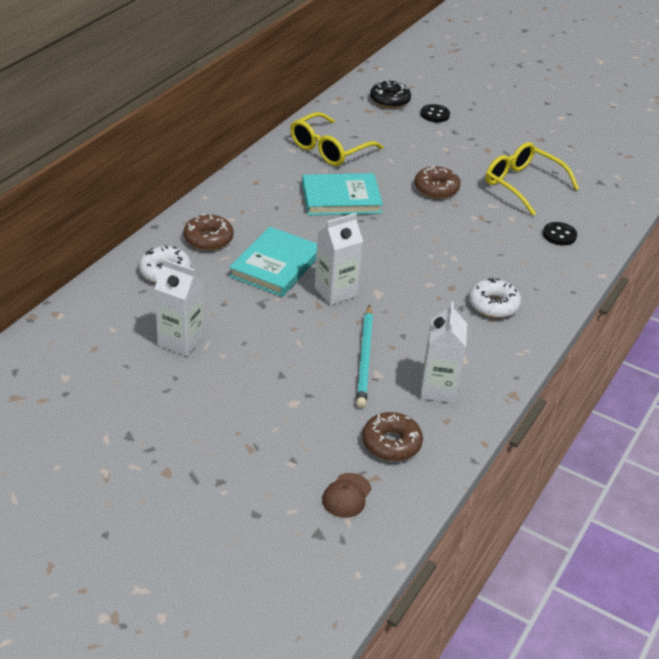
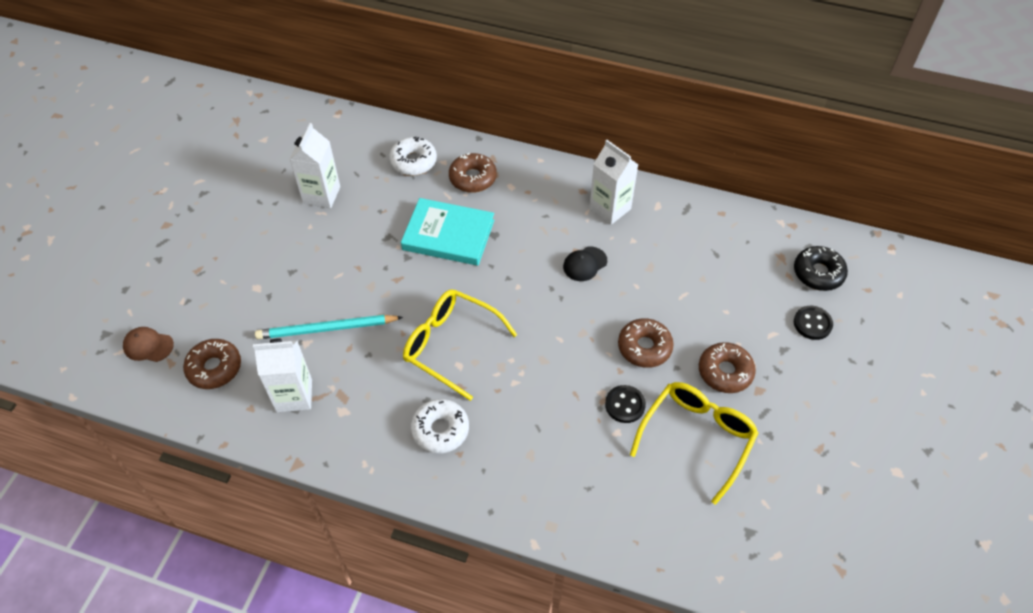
camera: 80 degrees right, 15 degrees up
yellow glasses [290,112,383,166] -> yellow glasses moved to [403,289,517,401]
turquoise book [302,173,383,215] -> black cap [563,247,607,281]
white carton [314,213,363,305] -> white carton moved to [589,140,638,225]
black button [543,222,577,245] -> black button moved to [605,385,646,423]
none -> brown donut [699,342,756,393]

